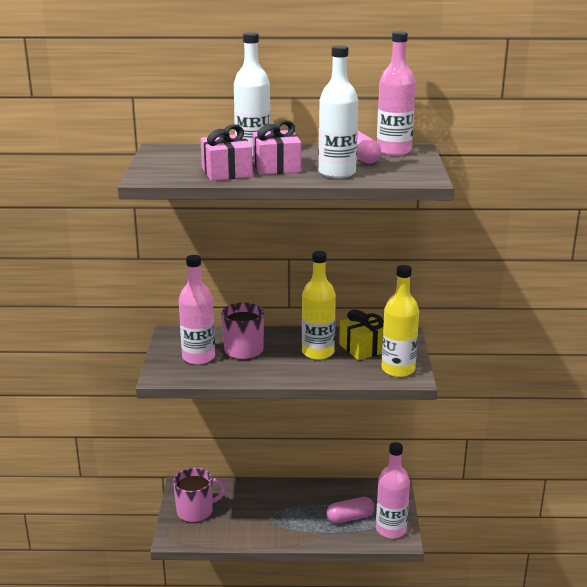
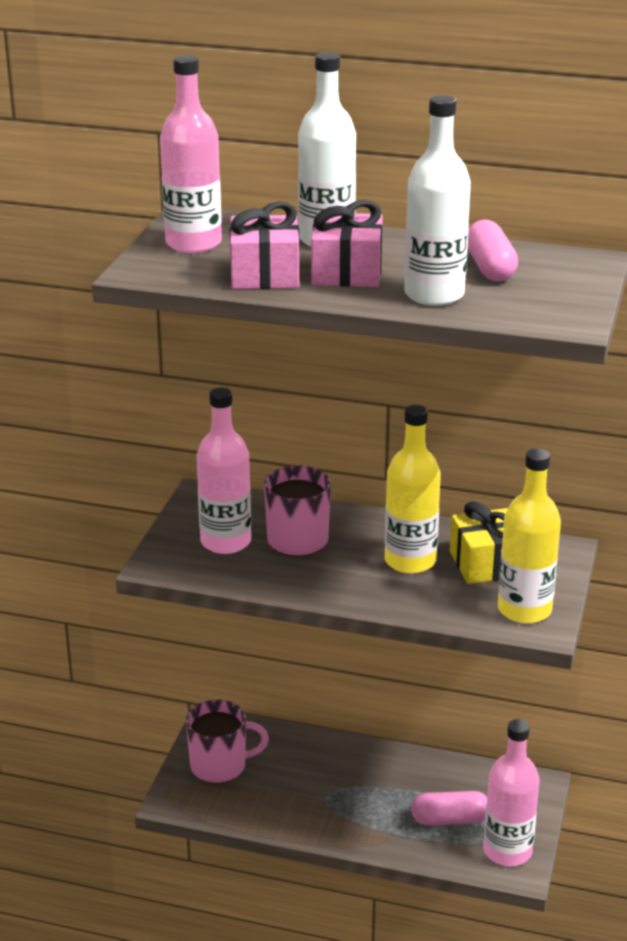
camera: 15 degrees right, 5 degrees up
pink bottle [377,31,416,156] -> pink bottle moved to [160,55,222,253]

